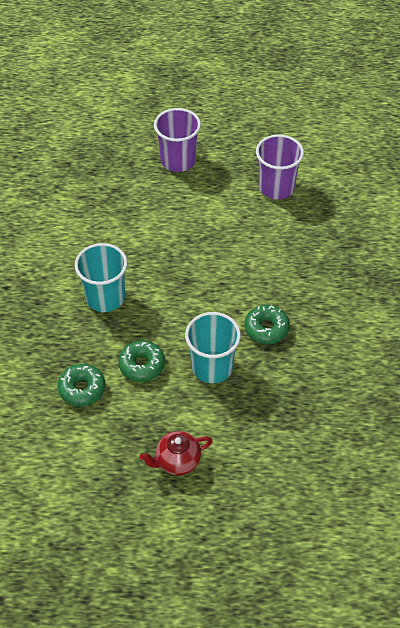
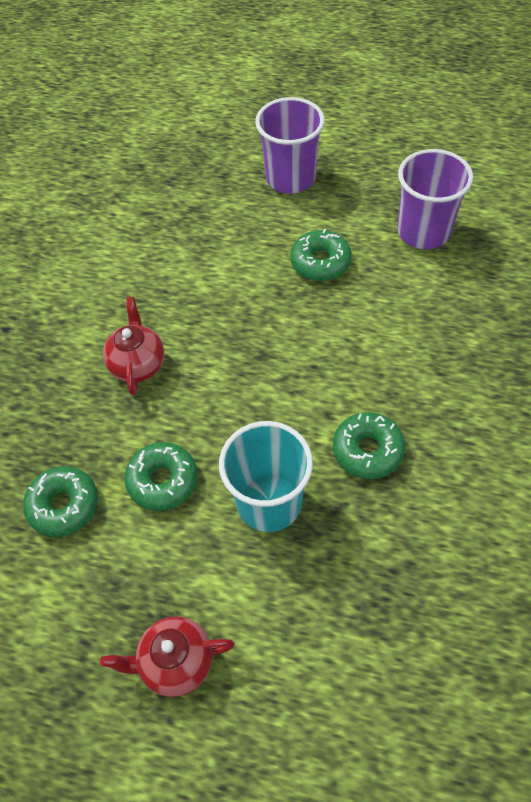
camera: 15 degrees right, 5 degrees up
turquoise cup [75,243,127,312] -> red teapot [103,297,164,395]
none -> green donut [290,229,352,281]

